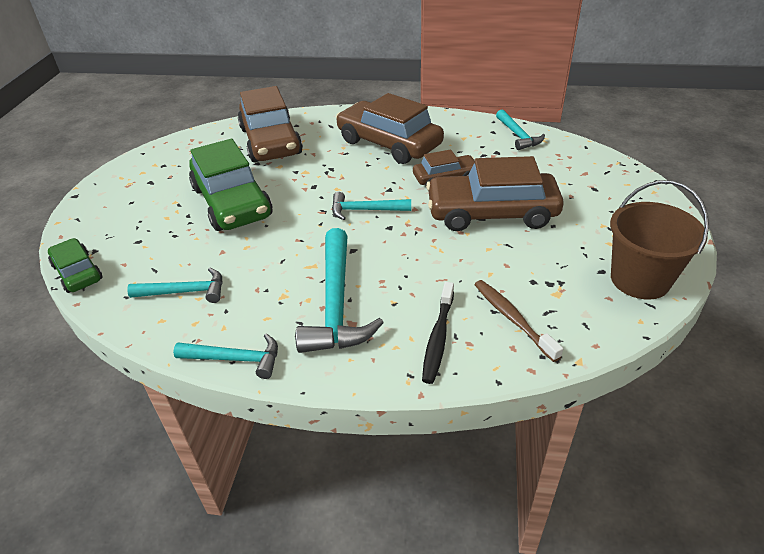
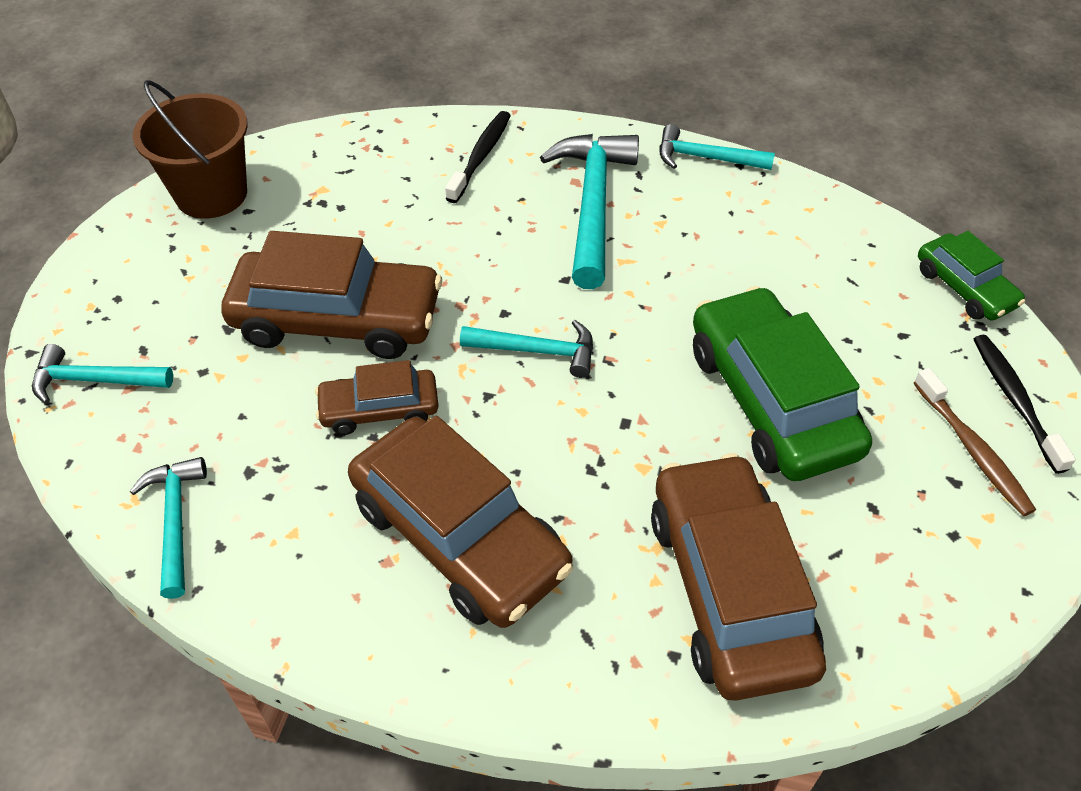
camera: 175 degrees left, 10 degrees up
turquoise hammer [127,268,223,303] -> turquoise hammer moved to [32,344,173,404]
brown toothbrush [474,280,563,362] -> brown toothbrush moved to [914,368,1036,516]
none -> black toothbrush [974,335,1076,474]

